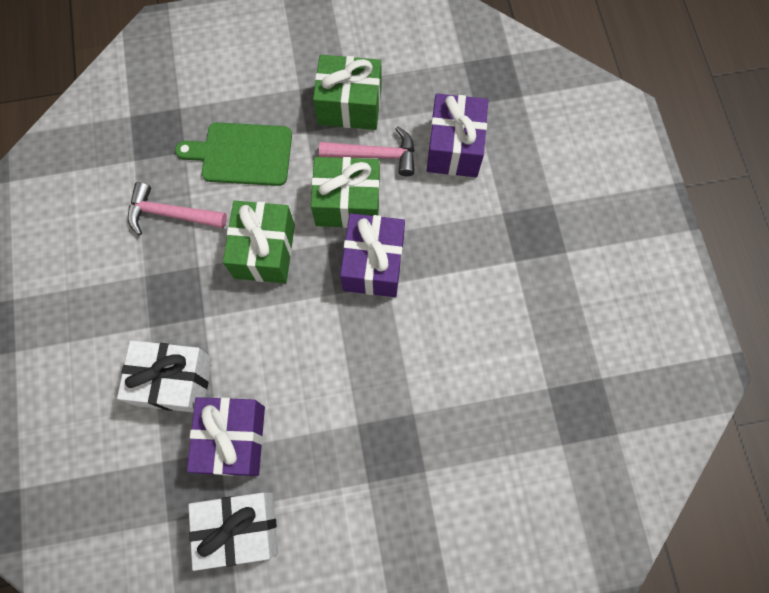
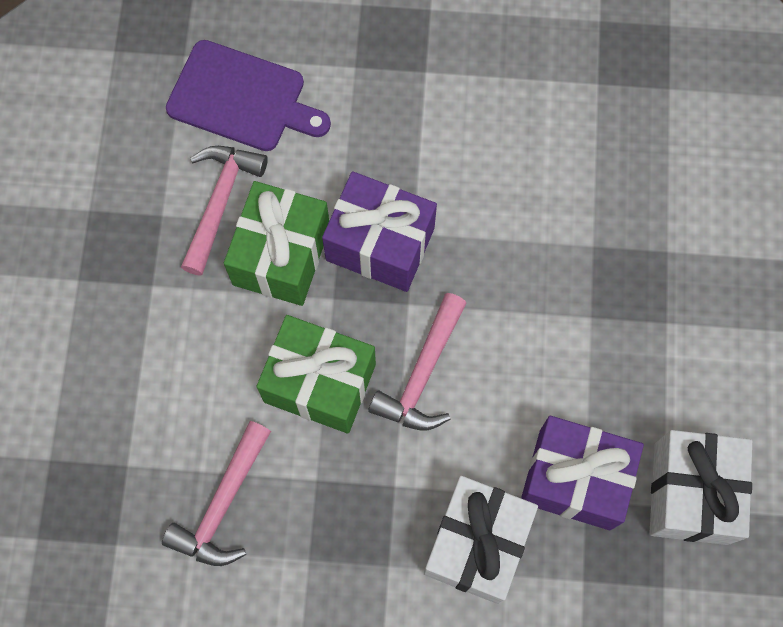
camera: 75 degrees left, 0 degrees up
green cutting board [175,122,292,186] -> none
green gift [313,55,382,130] -> none
purple gift [427,94,488,177] -> purple cutting board [166,40,331,151]
none -> pink hammer [368,293,466,430]

